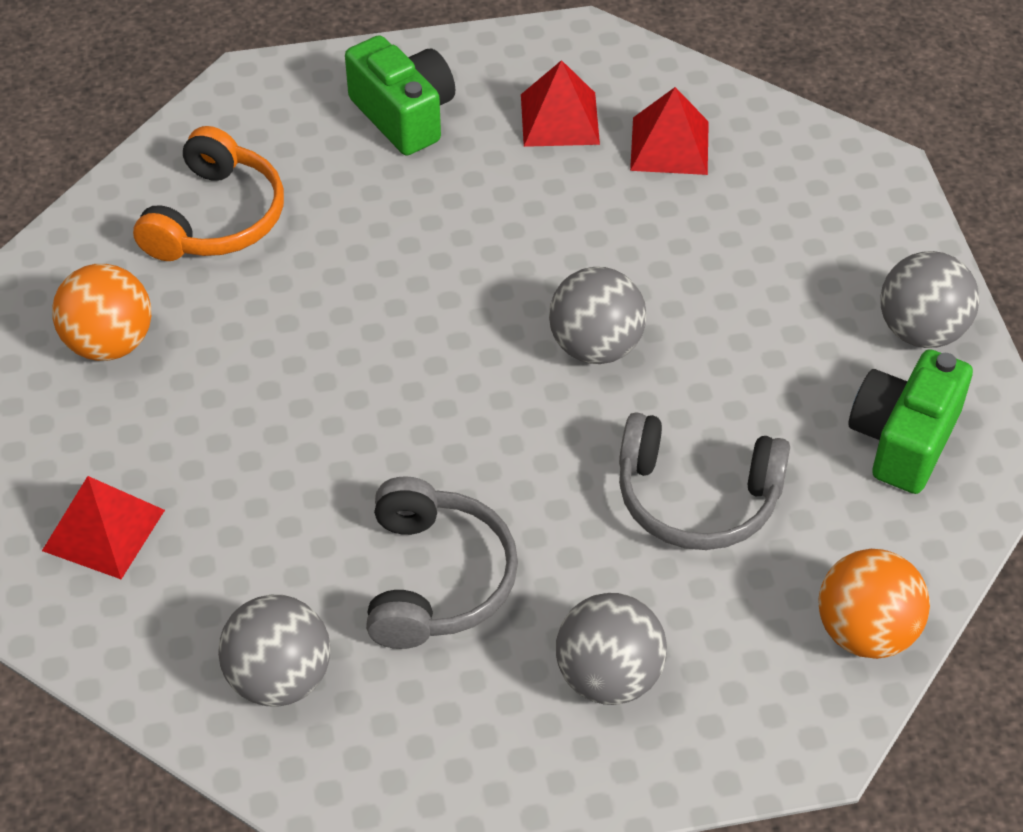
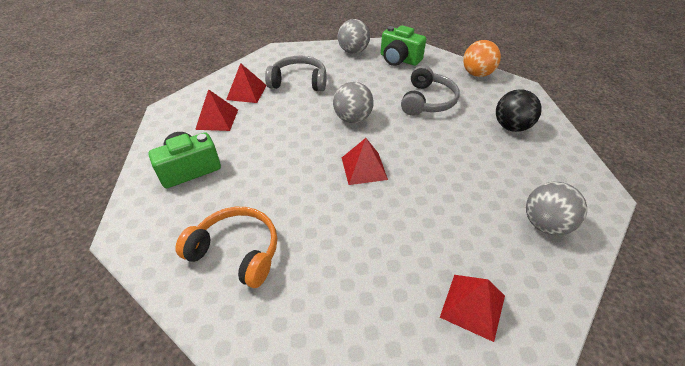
camera: 85 degrees left, 5 degrees down
orange ball [52,264,151,361] -> none
grey headphones [366,476,518,649] -> grey headphones moved to [265,56,327,91]
grey ball [556,593,667,705] -> black ball [496,89,542,132]
none -> red pyramid [342,138,388,185]

